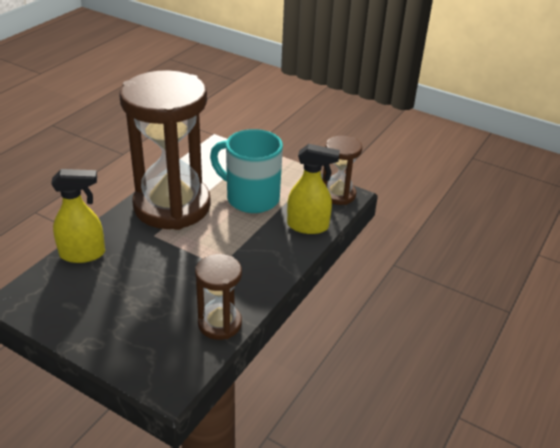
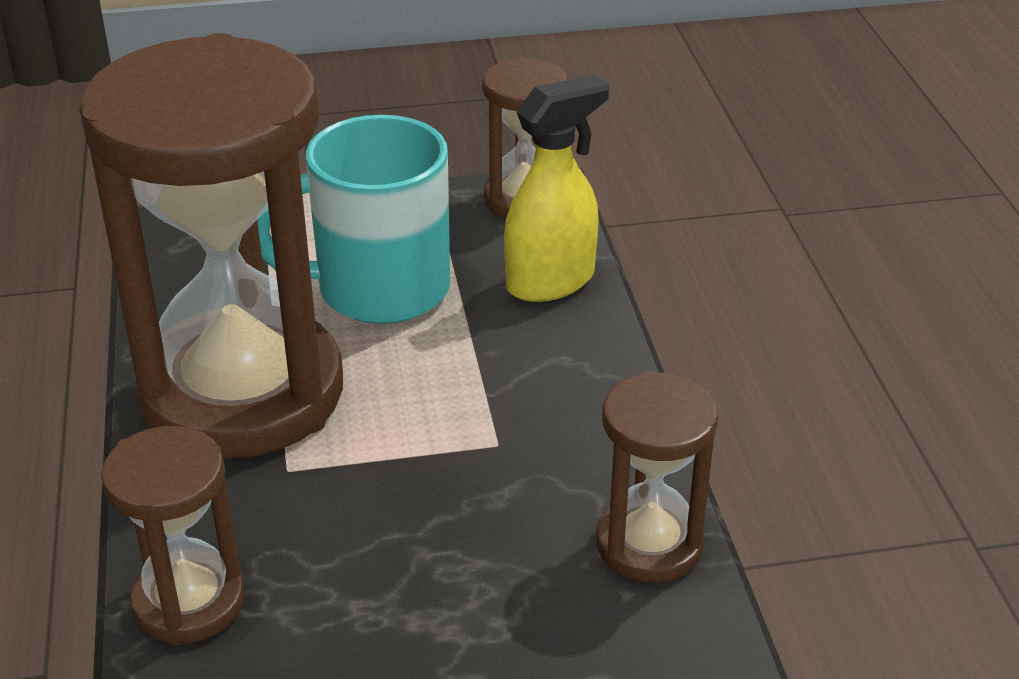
camera: 40 degrees left, 0 degrees up
yellow spray bottle [51,169,105,263] -> brown hourglass [101,426,245,645]

